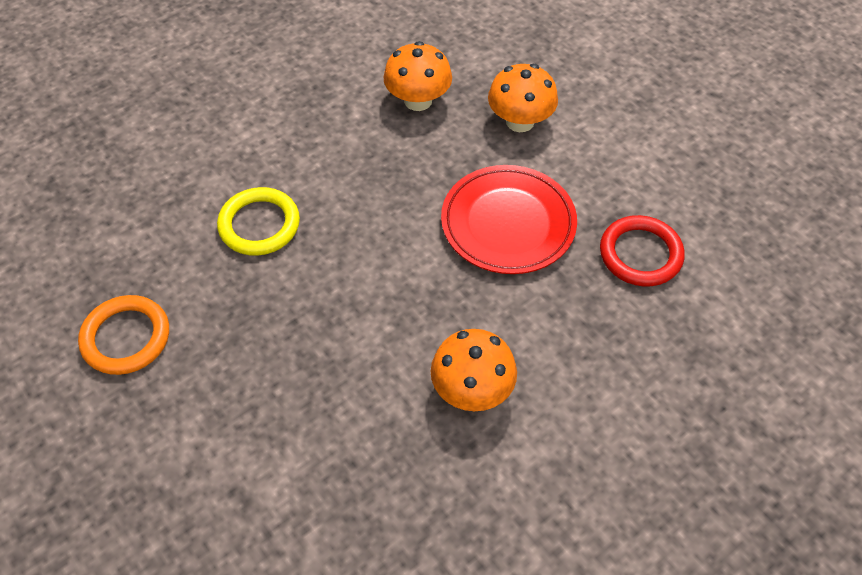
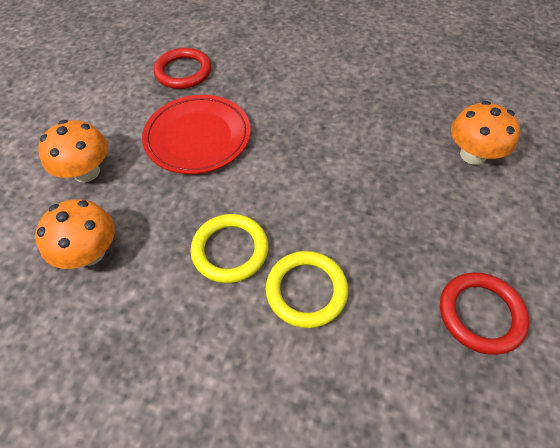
camera: 120 degrees left, 0 degrees up
orange ring [78,295,169,375] -> red ring [440,272,529,355]
orange mushroom [431,329,517,411] -> orange mushroom moved to [451,101,520,165]
none -> yellow ring [191,214,268,283]

